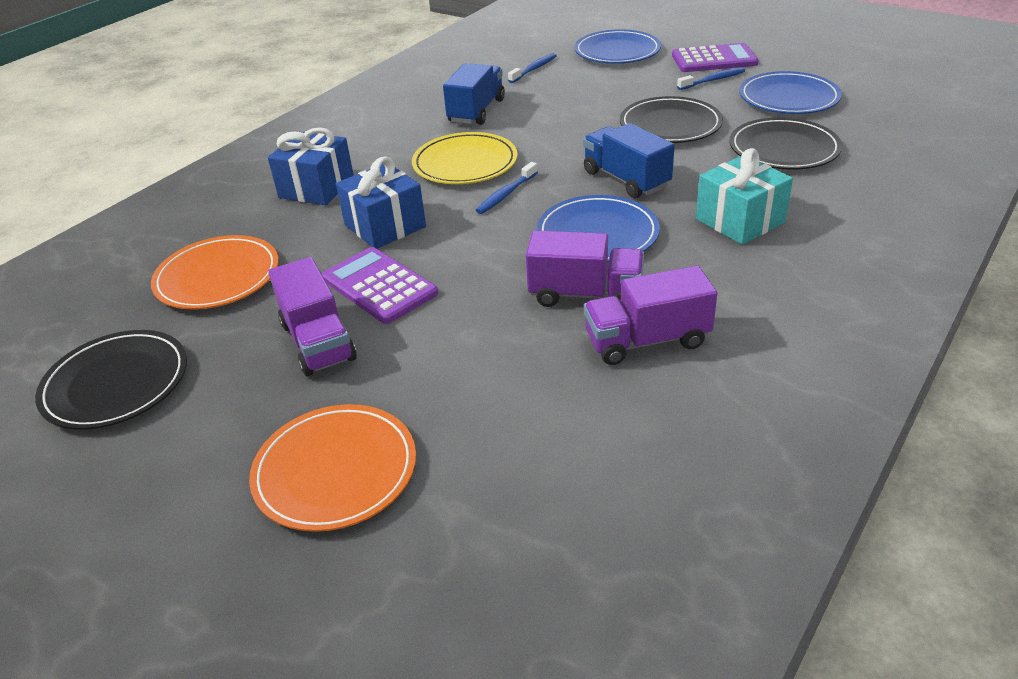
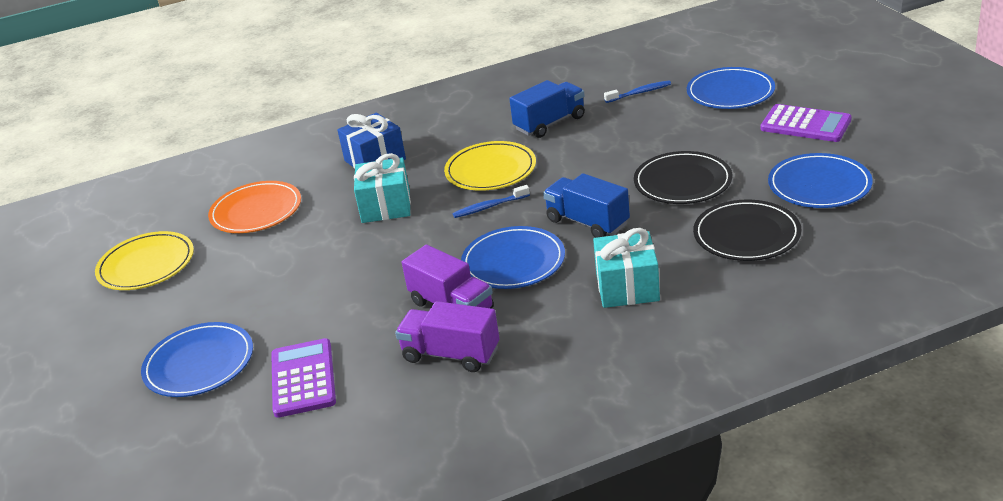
camera: 35 degrees right, 5 degrees down
black plate [35,330,187,430] -> yellow plate [95,231,194,290]
orange plate [249,404,416,532] -> blue plate [141,322,253,397]
purple truck [268,257,357,376] -> none
purple calculator [322,247,438,324] -> purple calculator moved to [271,338,336,418]
blue gift [336,156,426,249] -> turquoise gift [354,153,411,223]
blue truck [583,123,675,198] -> blue truck turned 45 degrees counterclockwise [543,173,630,238]
blue toothbrush [677,68,745,90] -> none

